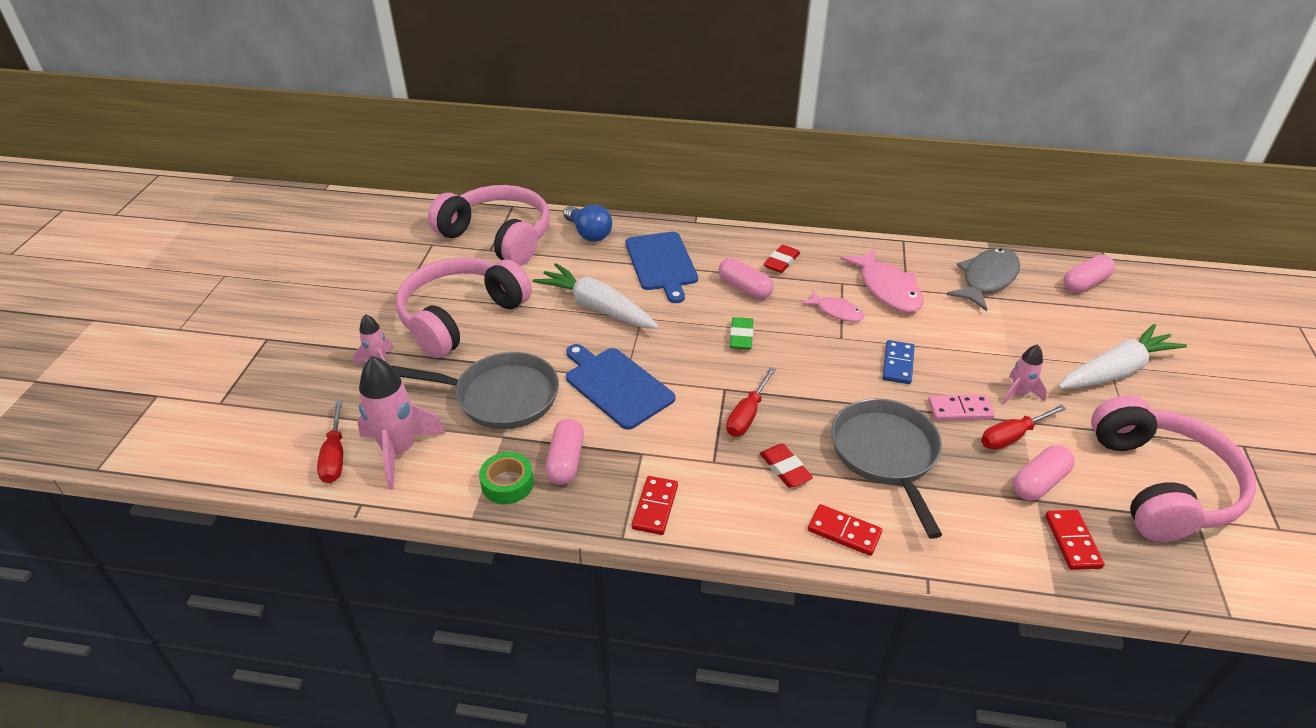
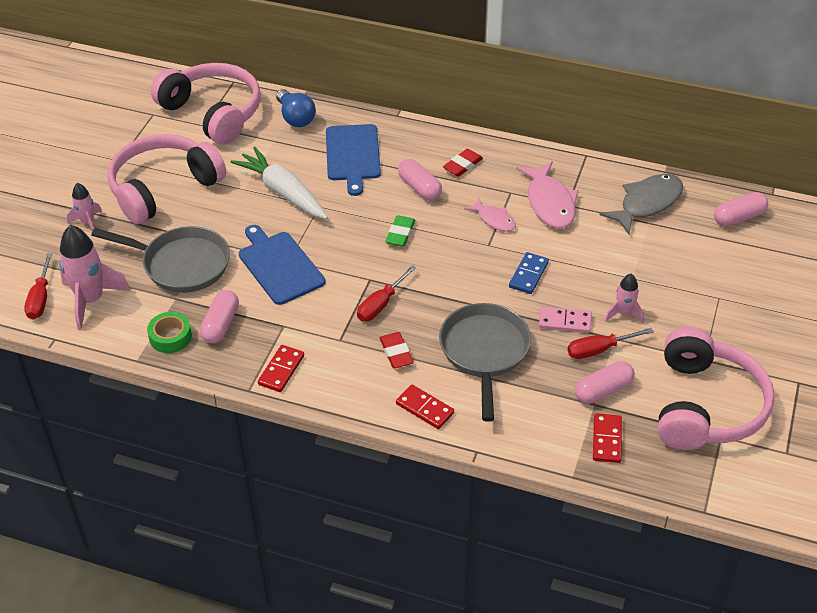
camera: 10 degrees right, 5 degrees up
white carrot [1058,324,1187,389] -> none

